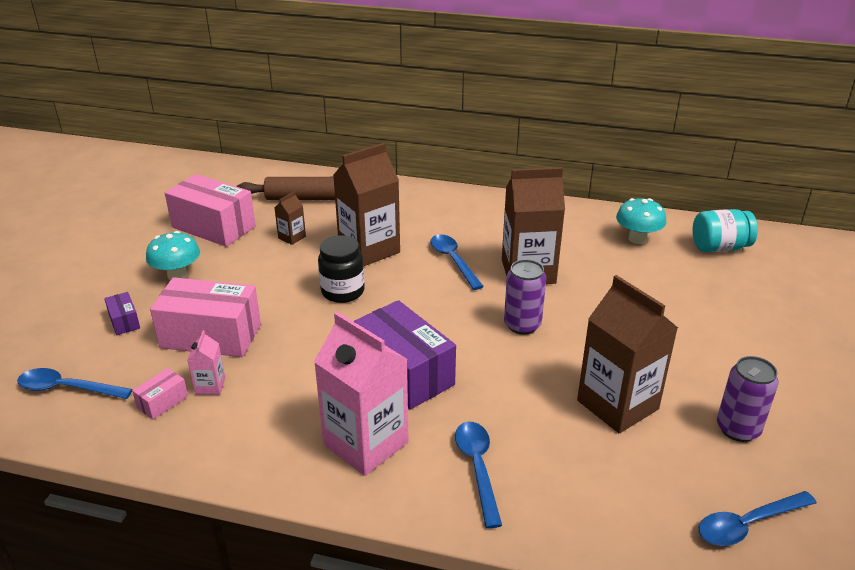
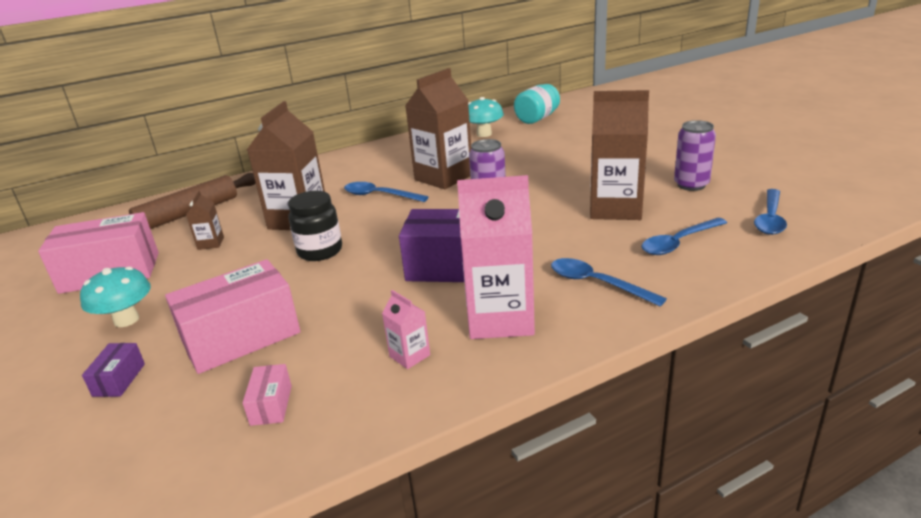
camera: 40 degrees left, 5 degrees down
blue spoon [17,368,133,399] -> blue spoon moved to [641,218,727,255]
purple box [104,292,140,335] -> purple box turned 75 degrees clockwise [82,343,145,397]
pink carton [187,330,225,395] -> pink carton moved to [382,290,430,369]

